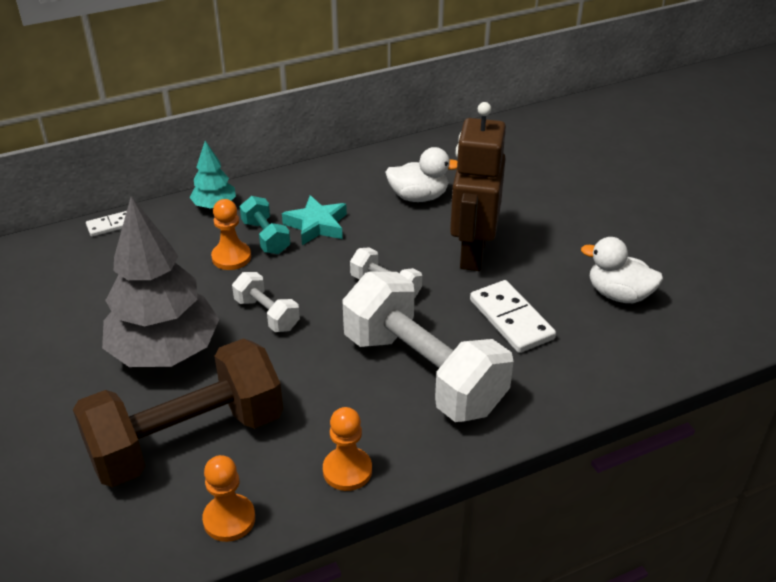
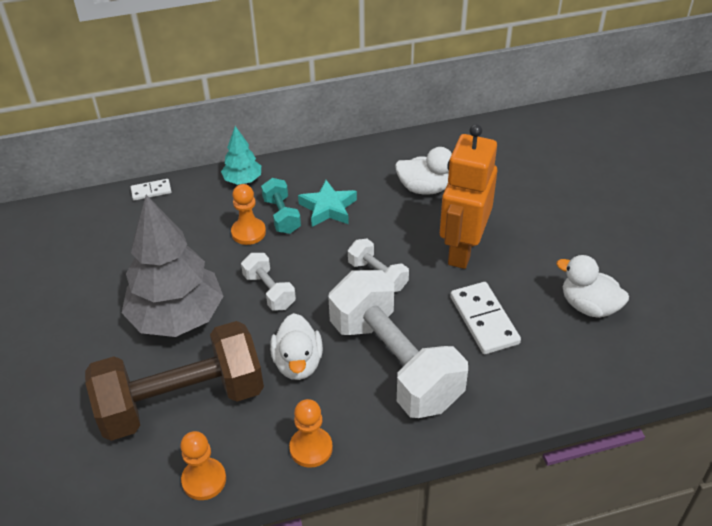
camera: 10 degrees right, 5 degrees up
brown robot [450,102,506,271] -> orange robot [440,124,497,269]
none -> white duck [270,313,323,380]

